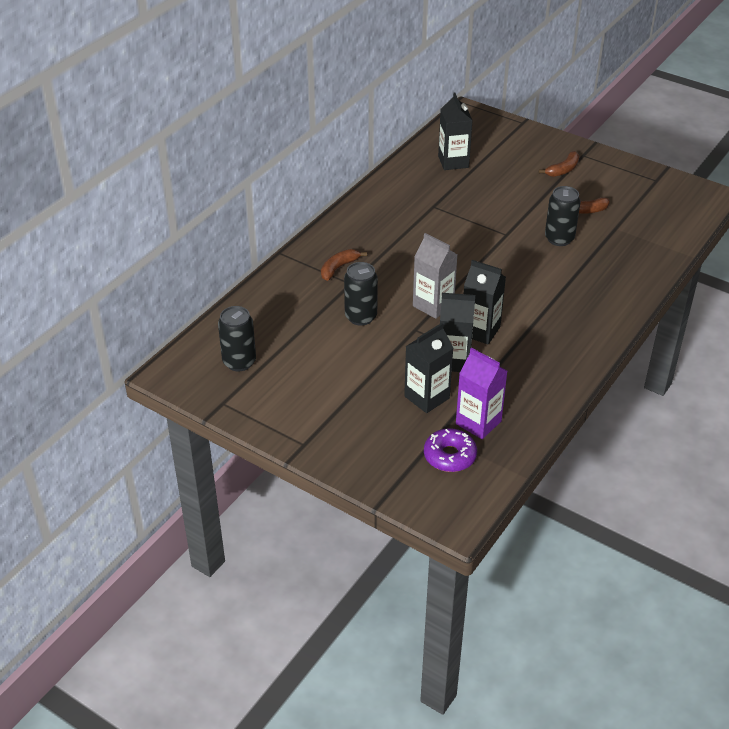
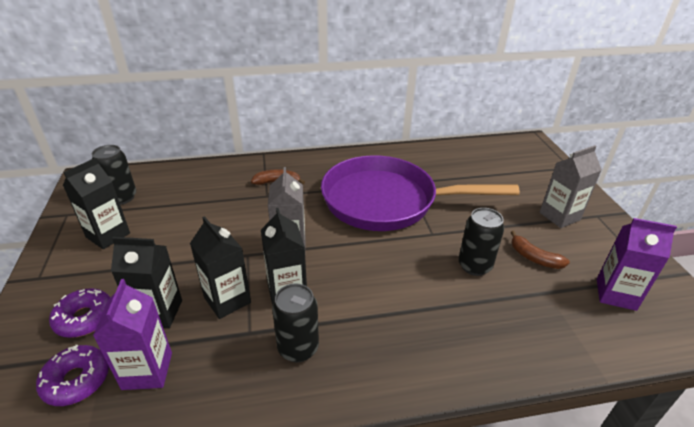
camera: 45 degrees right, 5 degrees down
black can [344,262,378,326] -> black can moved to [272,284,319,363]
black carton [438,92,473,170] -> black carton moved to [63,158,130,249]
brown banana [539,151,579,177] -> grey carton [540,145,602,228]
none -> purple donut [49,288,110,338]
none -> purple pan [321,155,520,231]
none -> purple carton [597,218,677,311]

